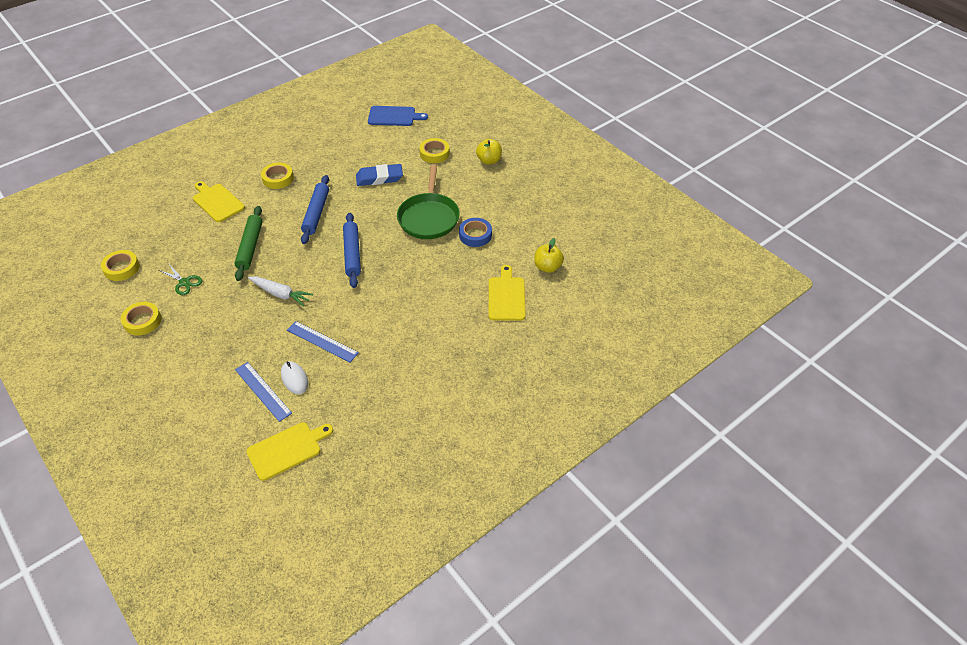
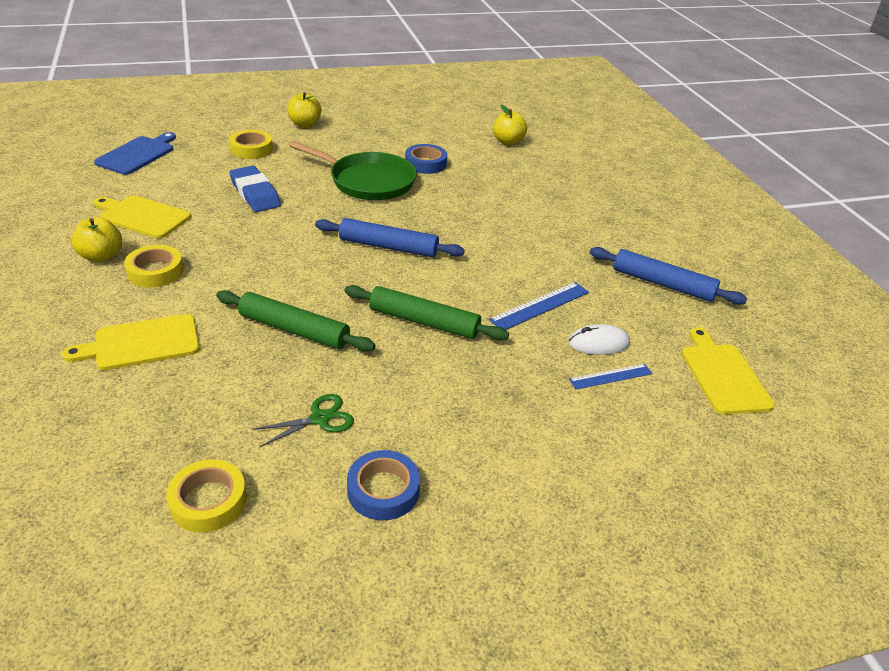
camera: 70 degrees left, 10 degrees down
yellow tape [121,302,161,336] -> blue tape [347,450,420,520]
blue ruler [235,362,292,422] -> blue ruler [569,364,652,390], size x0.67
white carrot [248,276,313,307] -> green rolling pin [344,285,509,341]
blue rolling pin [301,175,329,244] -> blue rolling pin moved to [590,247,747,305]
blue eraser [356,164,403,186] -> blue eraser turned 45 degrees counterclockwise [229,166,281,212]
yellow cutting board [489,265,526,321] -> yellow cutting board moved to [94,195,191,238]
none -> yellow apple [72,217,122,262]

